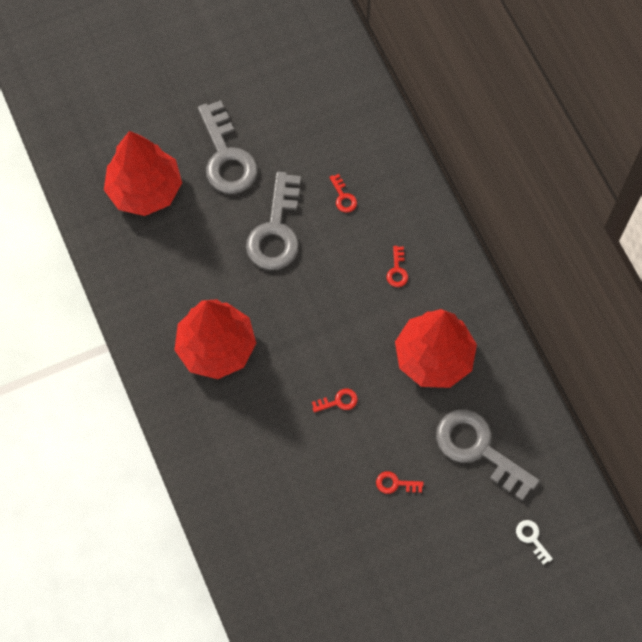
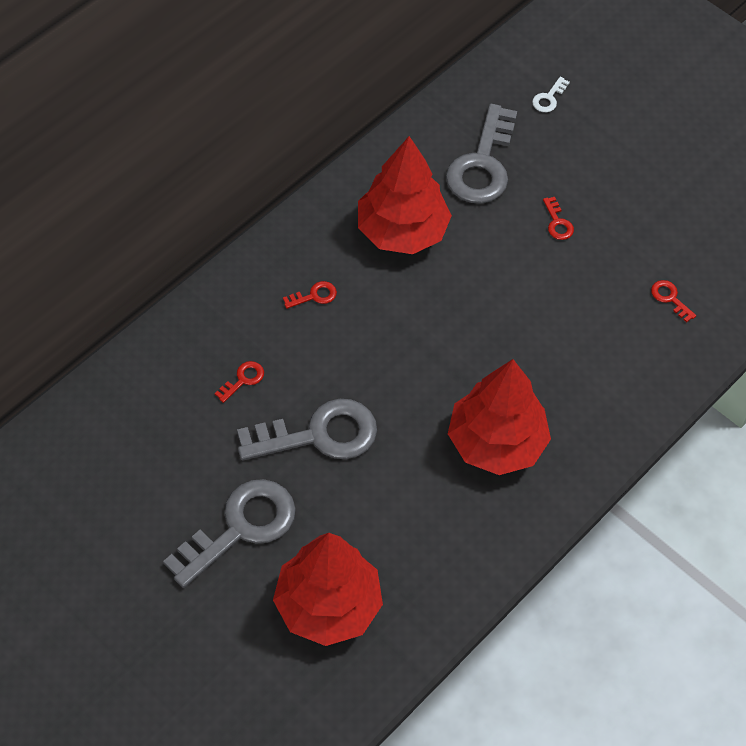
camera: 115 degrees left, 10 degrees down
red key [312,389,358,413] -> red key moved to [651,280,696,323]

